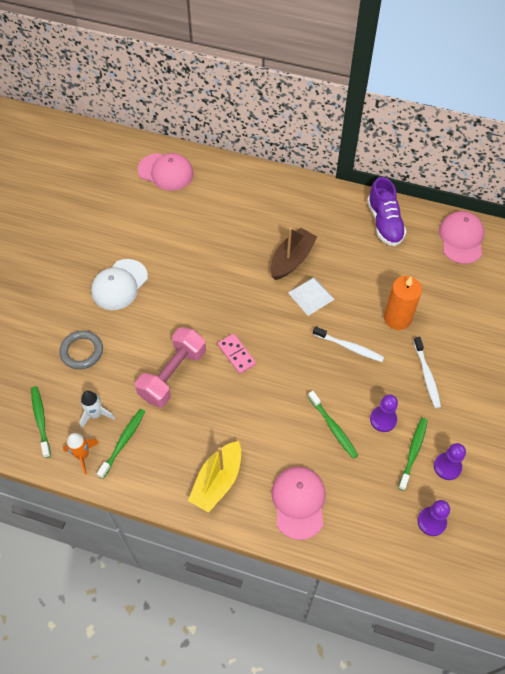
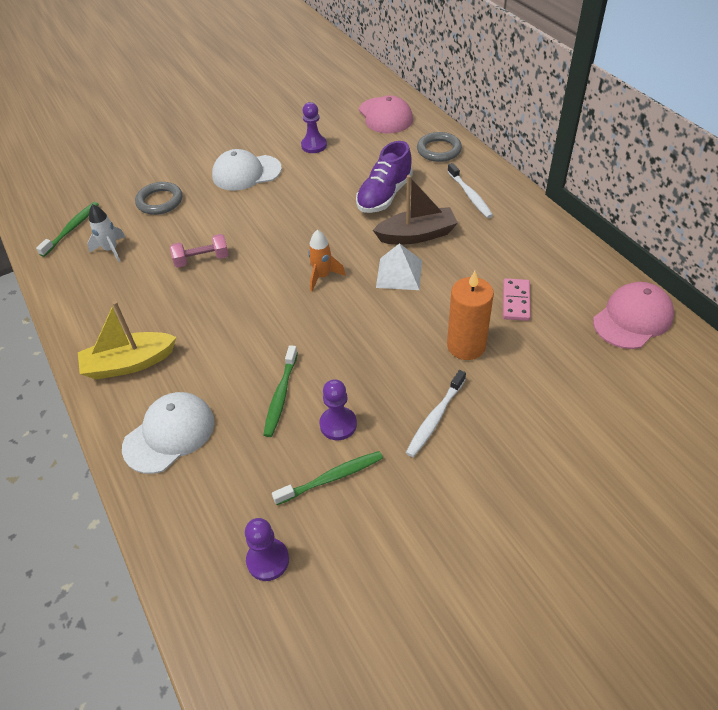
camera: 45 degrees right, 10 degrees down
orange rocket [63,433,99,475] -> orange rocket moved to [308,230,346,292]
green toothbrush [97,409,145,479] -> none
pink dumbbell [135,327,206,407] -> pink dumbbell [170,234,229,268], size x0.58
pink domino [217,334,256,374] -> pink domino moved to [503,278,531,321]
pink cap [271,467,326,540] -> white cap [122,392,214,474]
white toothbrush [313,326,384,362] -> white toothbrush moved to [447,163,493,218]
purple shoe [367,177,407,246] -> purple shoe moved to [356,141,413,213]
purple pawn [434,443,466,480] -> purple pawn moved to [301,102,327,153]
none -> grey ring [417,132,462,162]

